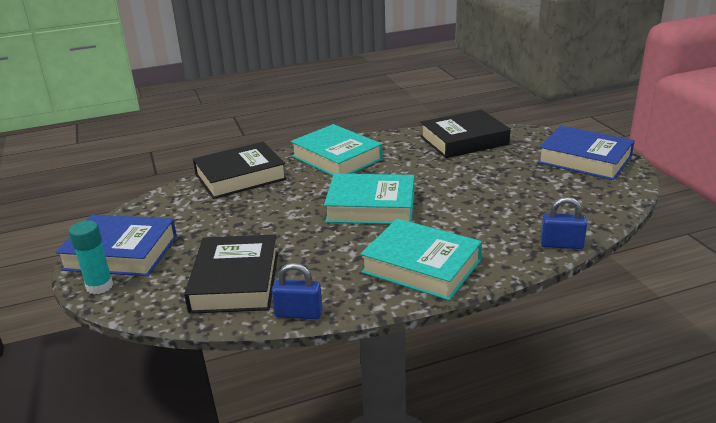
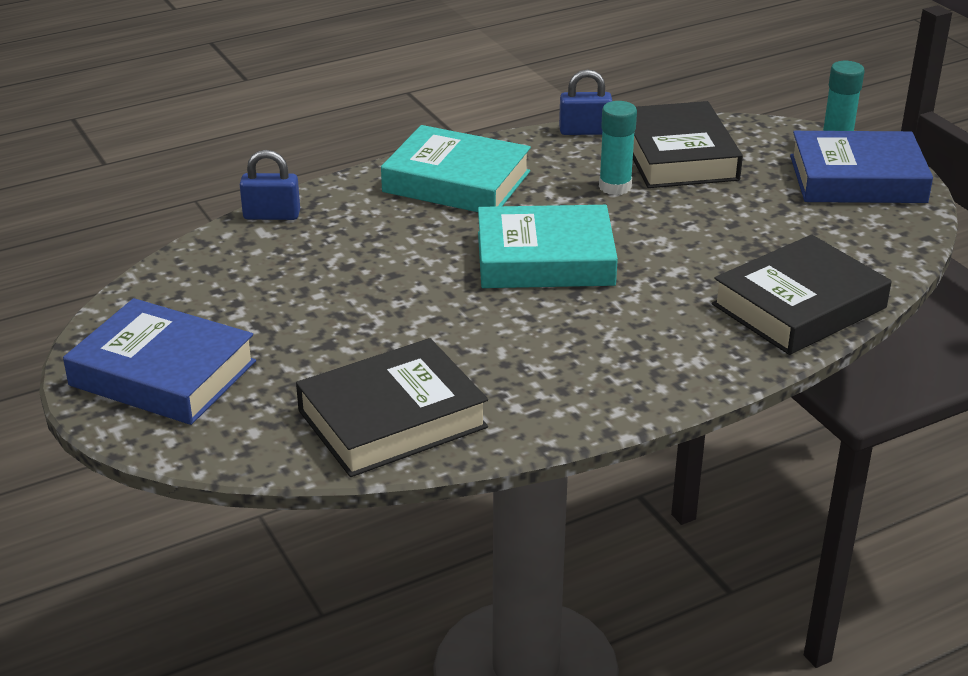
camera: 170 degrees right, 5 degrees up
turquoise book [291,124,383,176] -> none
none -> turquoise glue stick [599,101,637,195]

